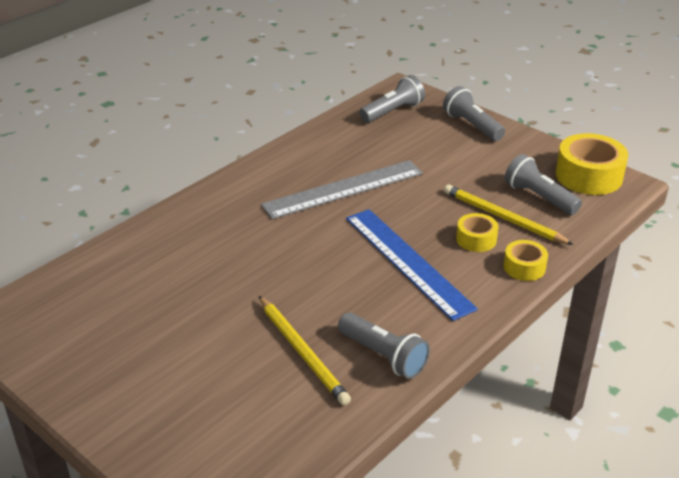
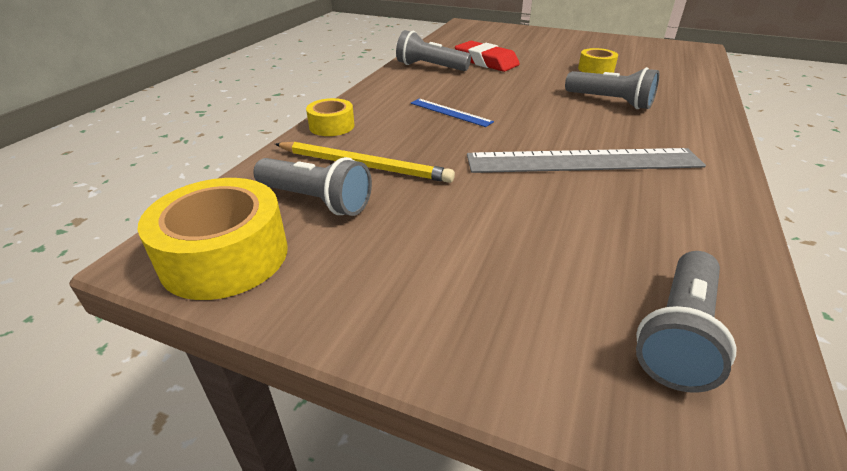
camera: 160 degrees right, 0 degrees up
yellow pencil [259,296,351,405] -> red eraser [455,41,520,72]
grey ruler [261,160,423,219] -> grey ruler turned 45 degrees clockwise [467,148,706,173]
blue ruler [346,209,478,321] -> blue ruler [410,99,494,127], size x0.48
grey flashlight [443,86,505,141] -> grey flashlight moved to [565,67,659,109]
yellow tape [456,213,499,252] -> yellow tape moved to [578,48,618,74]

